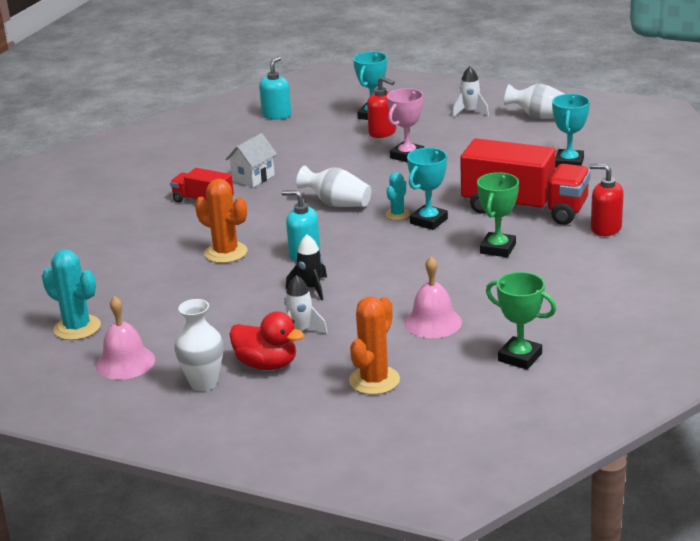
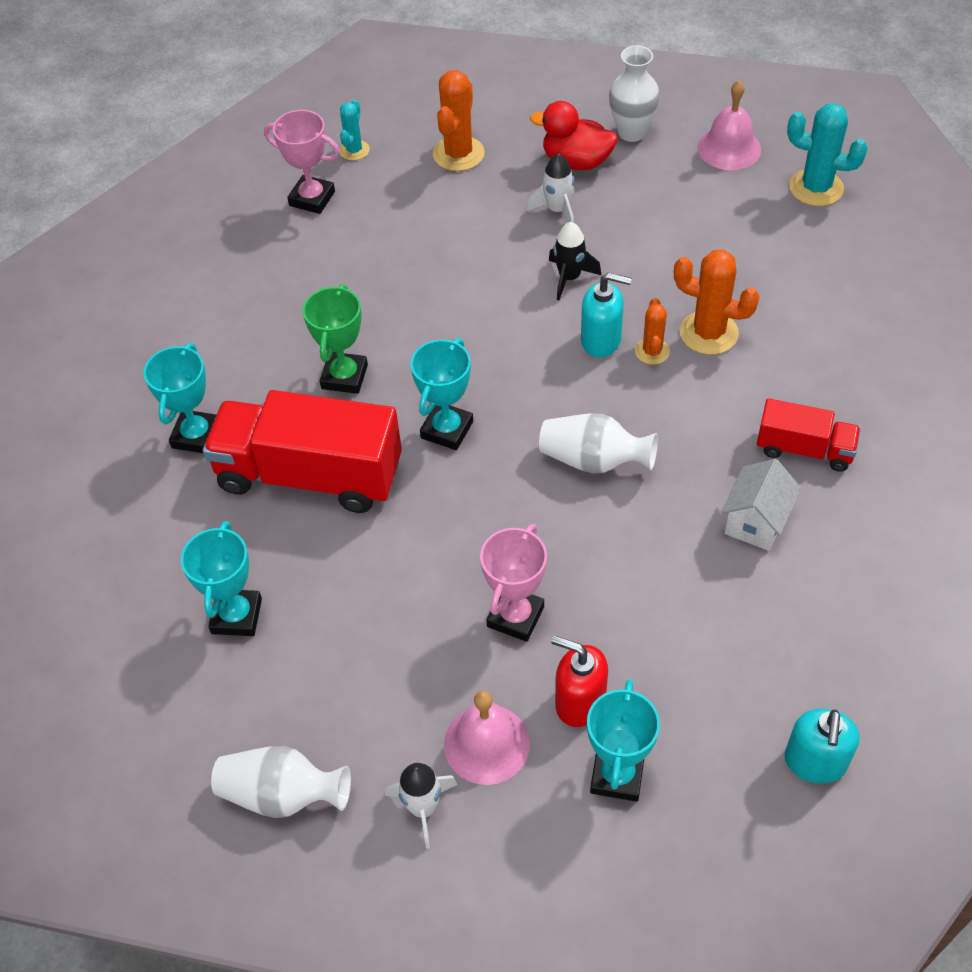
camera: 170 degrees right, 25 degrees up
turquoise cactus [385,172,410,220] -> turquoise cactus moved to [339,100,370,161]
pink bell [404,256,462,338] -> pink bell moved to [444,691,530,785]
green trophy [486,272,556,370] -> pink trophy [264,110,340,214]
red soap dispenser [590,164,624,236] -> turquoise trophy [144,343,216,453]
none -> orange cactus [635,298,670,365]

